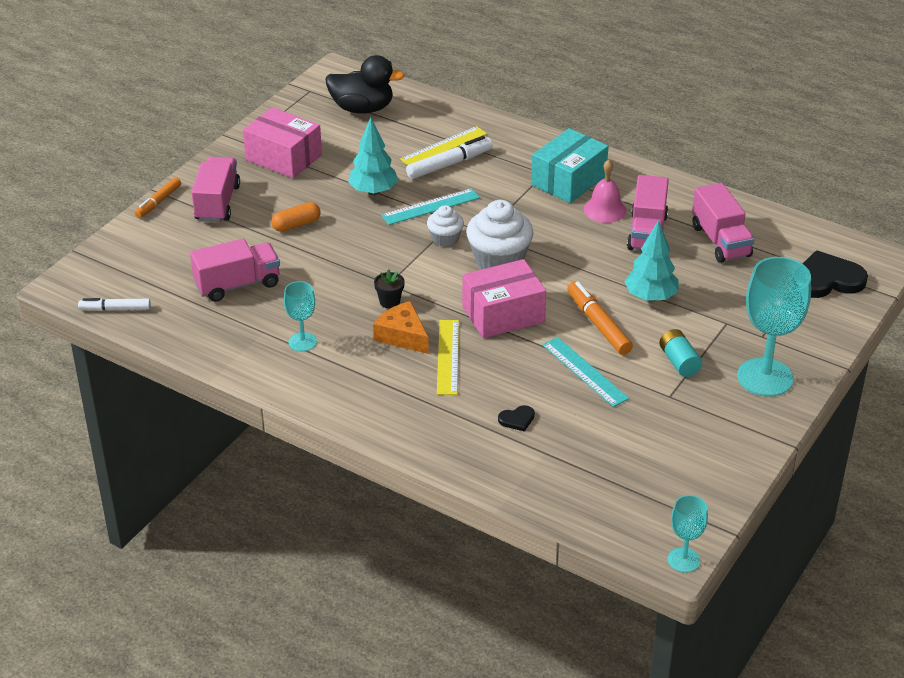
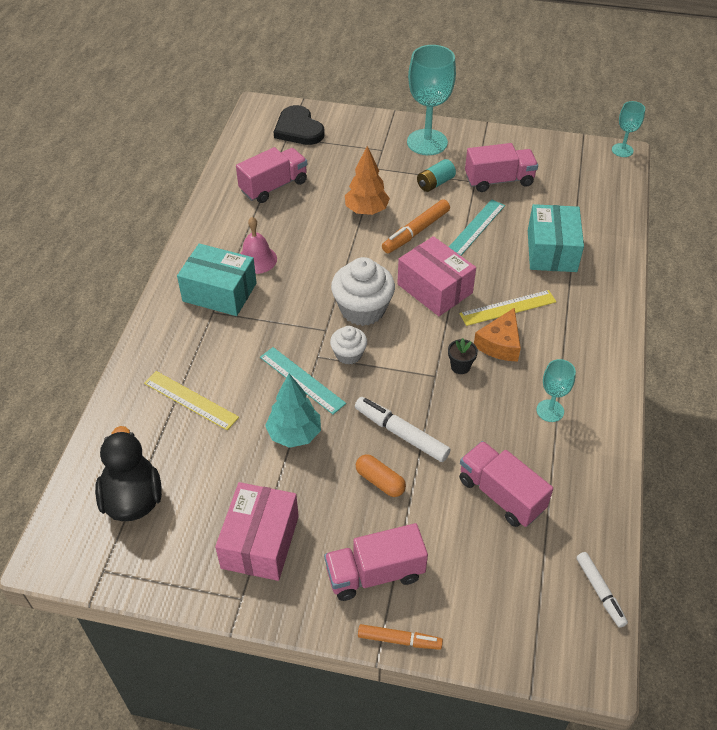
camera: 110 degrees left, 10 degrees up
white marker [406,136,493,179] -> white marker moved to [355,397,451,462]
black heart [498,405,535,432] -> turquoise box [528,204,584,272]
turquoise tree [625,220,678,302] -> orange tree [345,146,390,215]
pink truck [627,175,669,250] -> pink truck moved to [465,143,538,192]

